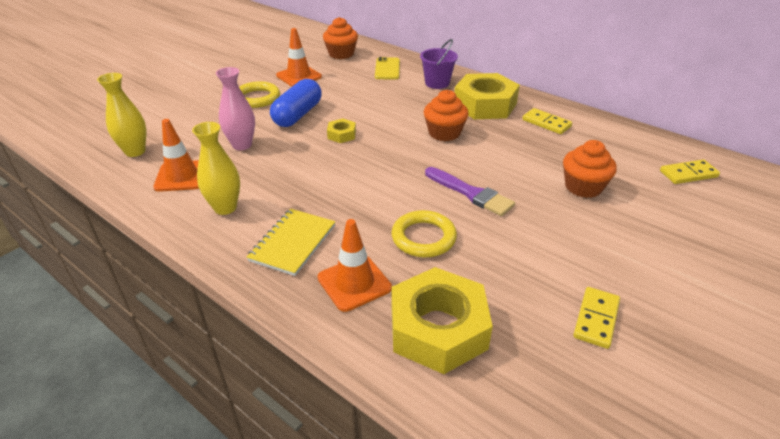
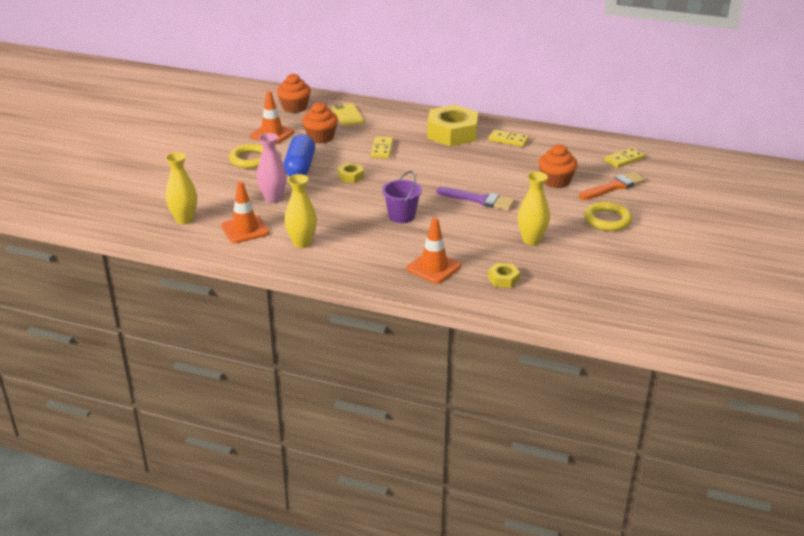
camera: 20 degrees left, 5 degrees down
yellow notebook [247,209,335,276] -> none
yellow ring [391,210,457,257] -> yellow ring moved to [584,202,632,231]
yellow nut [392,267,493,374] -> yellow nut [488,263,520,288], size x0.45
purple bucket [420,39,458,89] -> purple bucket moved to [382,171,422,223]
orange cupcake [424,90,469,141] -> orange cupcake moved to [302,102,338,143]
yellow domino [573,287,620,349] -> yellow domino moved to [371,136,394,158]
none -> yellow vase [518,171,550,245]
none -> orange brush [579,172,646,200]

